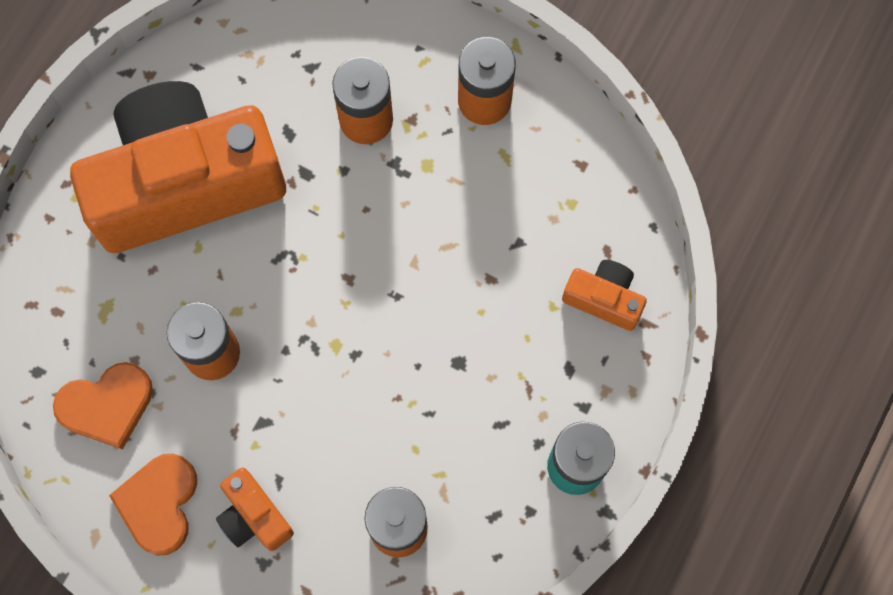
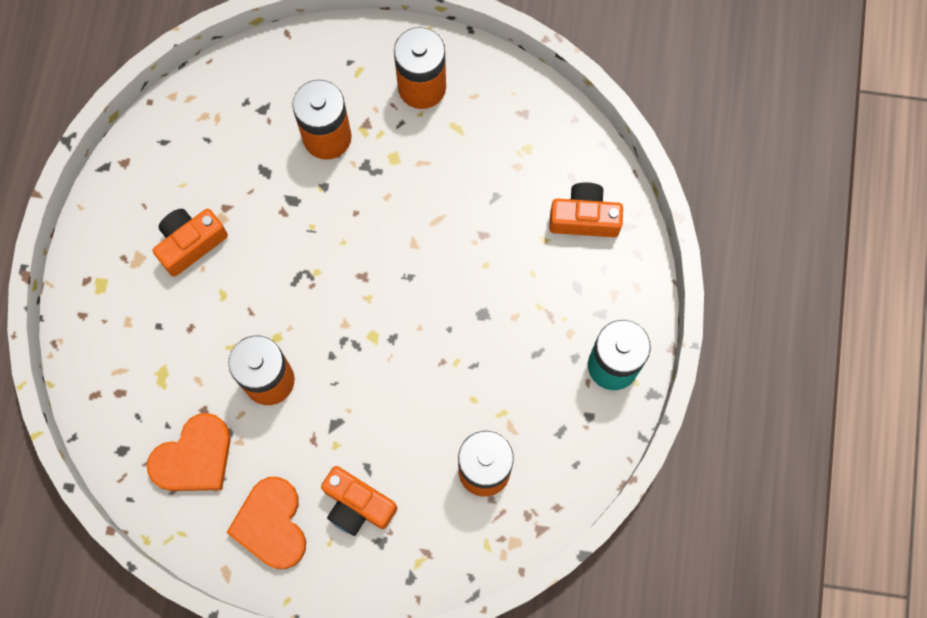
camera: 20 degrees left, 0 degrees up
orange camera [70,81,286,253] -> orange camera [153,209,228,277], size x0.40

